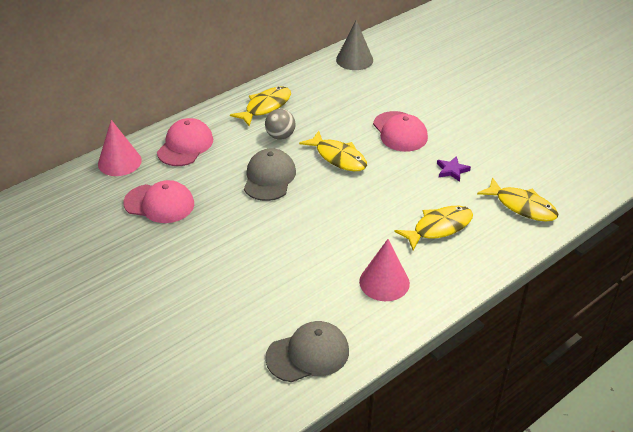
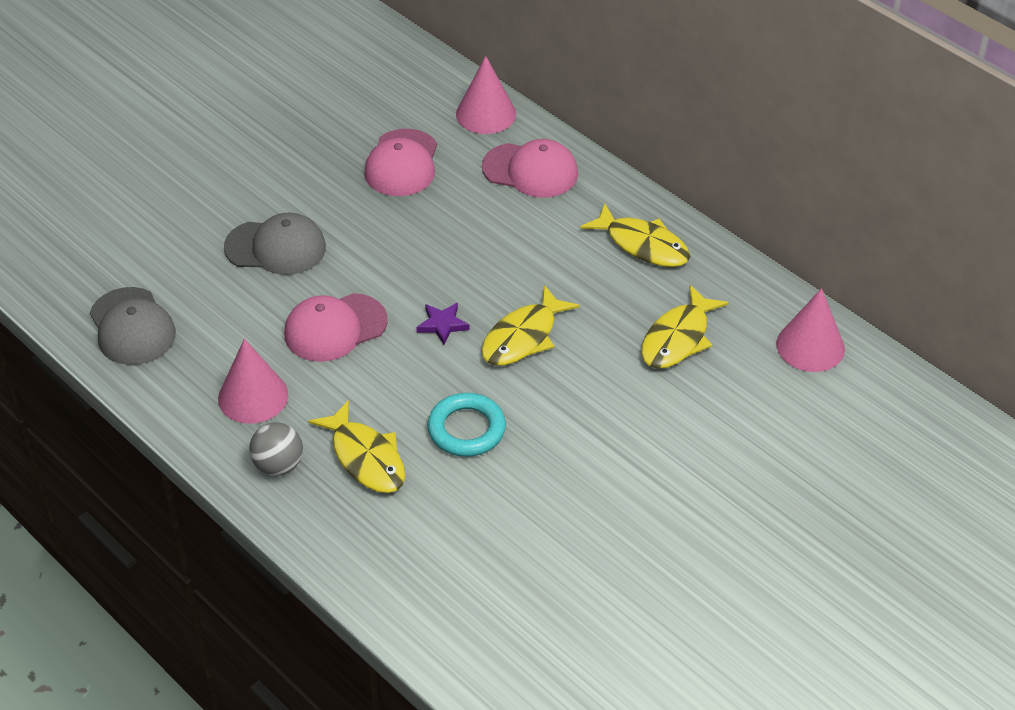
camera: 85 degrees right, 5 degrees up
grey cap [244,148,296,201] -> grey cap moved to [224,213,326,275]
grey ball [265,109,295,140] -> grey ball moved to [249,422,303,476]
grey cone [336,20,373,70] -> pink cone [776,288,845,372]
pink cap [373,111,428,152] -> pink cap moved to [284,293,388,362]
purple star [437,156,471,182] -> purple star moved to [416,303,469,345]
yellow fish [477,177,559,222] -> yellow fish moved to [641,285,729,369]
none -> turquoise ring [427,393,506,457]

